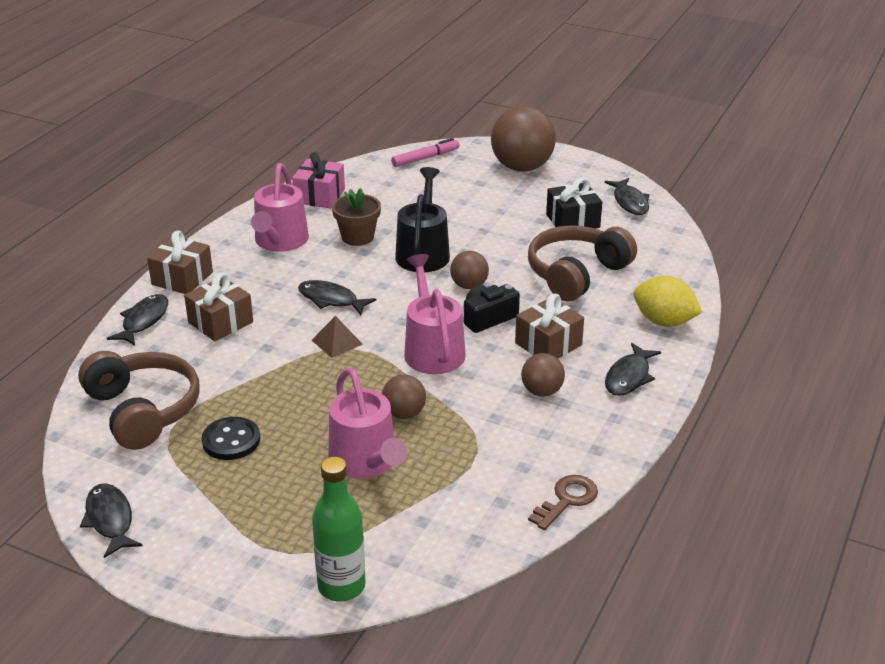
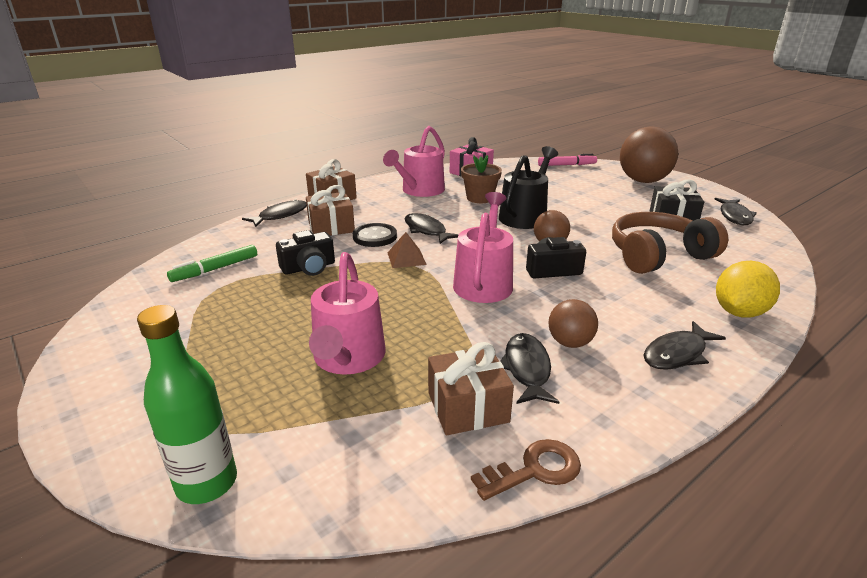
camera: 25 degrees right, 5 degrees down
brown headphones [78,351,199,450] -> green marker [167,245,257,282]
black fish [80,483,143,558] -> black fish moved to [500,333,559,404]
black button [202,417,260,460] -> black button moved to [353,223,397,247]
brown ball [382,374,426,419] -> none
brown gift [515,294,584,359] -> brown gift moved to [428,342,514,435]
yellow lemon [633,276,702,327] -> yellow lemon turned 75 degrees clockwise [716,261,780,318]
none -> black camera [276,230,335,276]

